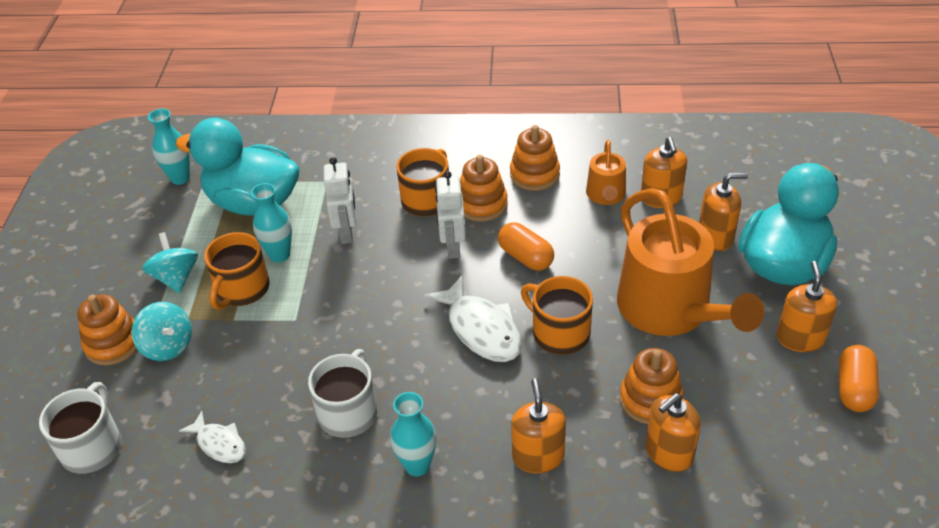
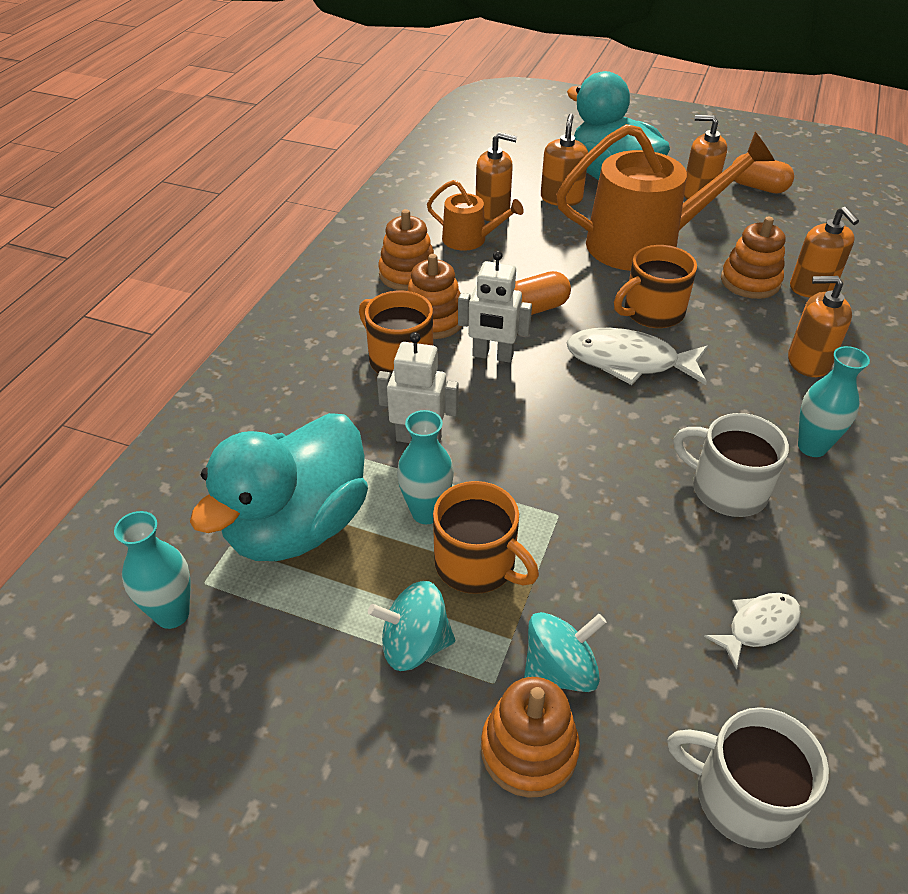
camera: 75 degrees left, 0 degrees up
white fish [423,274,522,362] -> white fish turned 150 degrees counterclockwise [567,328,708,385]

